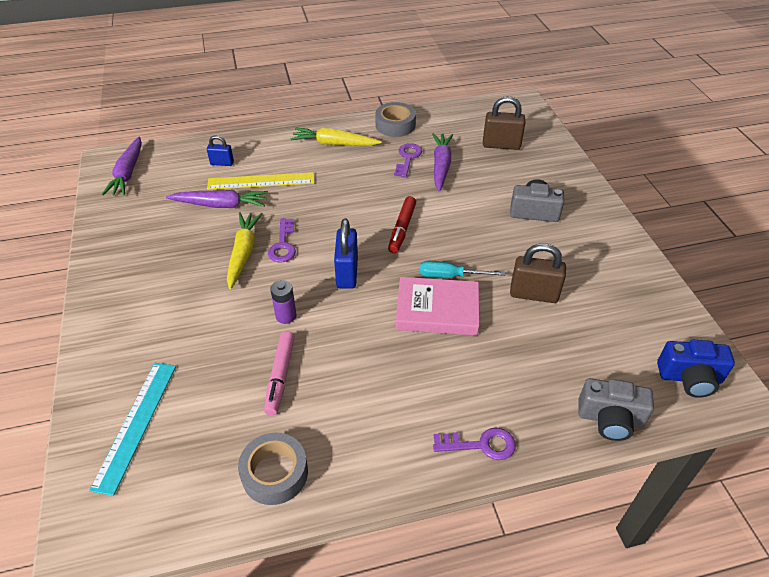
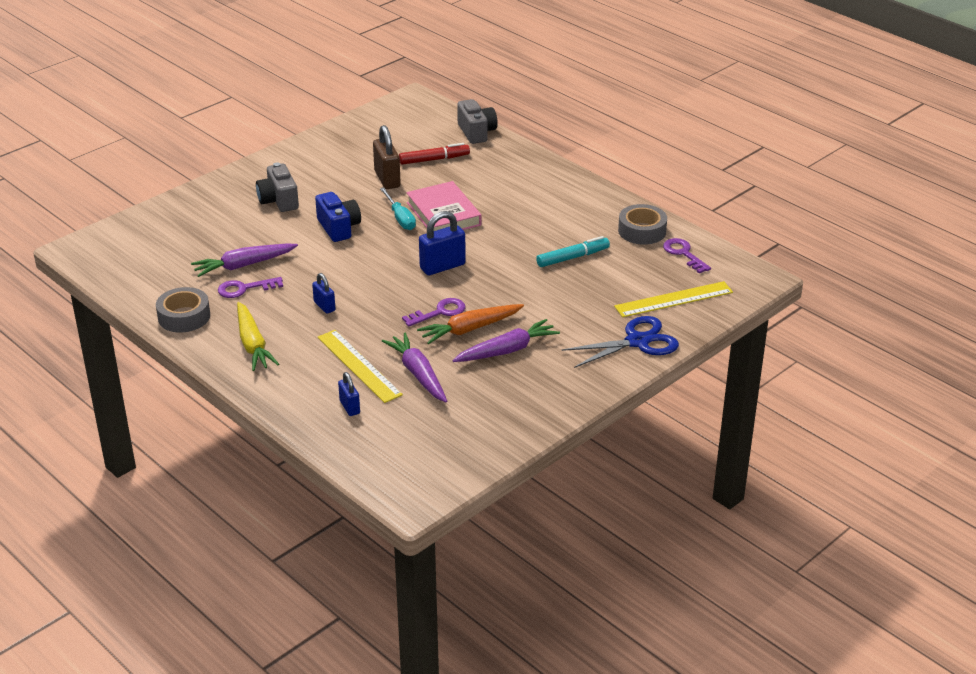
camera: 120 degrees left, 10 degrees down
turquoise ruler [89,363,176,496] -> yellow ruler [614,281,733,317]
purple carrot [102,137,142,195] -> purple carrot moved to [452,319,560,362]
yellow carrot [227,212,263,290] -> orange carrot [417,304,524,344]
pink marker [264,331,295,415] -> turquoise marker [536,236,610,267]
purple battery [270,280,296,324] -> none
red marker [388,196,416,253] -> red marker moved to [399,143,470,165]
purple key [433,428,516,460] -> purple key moved to [663,238,711,273]
brown padlock [483,96,525,150] -> none
blue camera [657,340,735,398] -> blue camera moved to [315,192,361,242]
none -> blue padlock [312,273,336,314]
none -> blue scissors [562,316,679,368]

